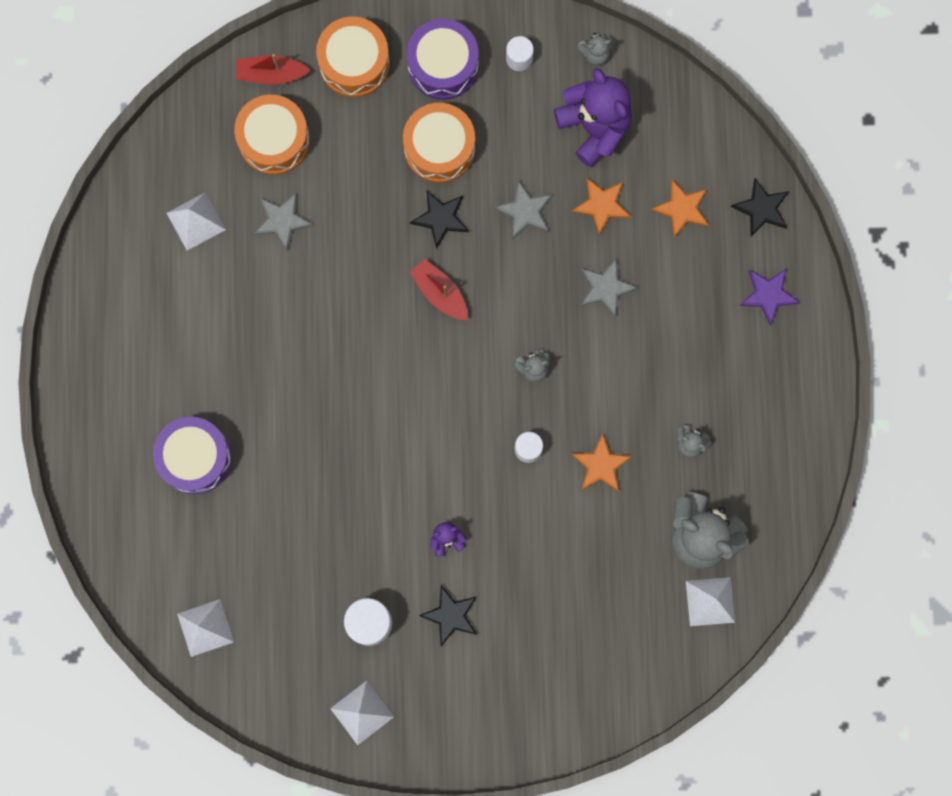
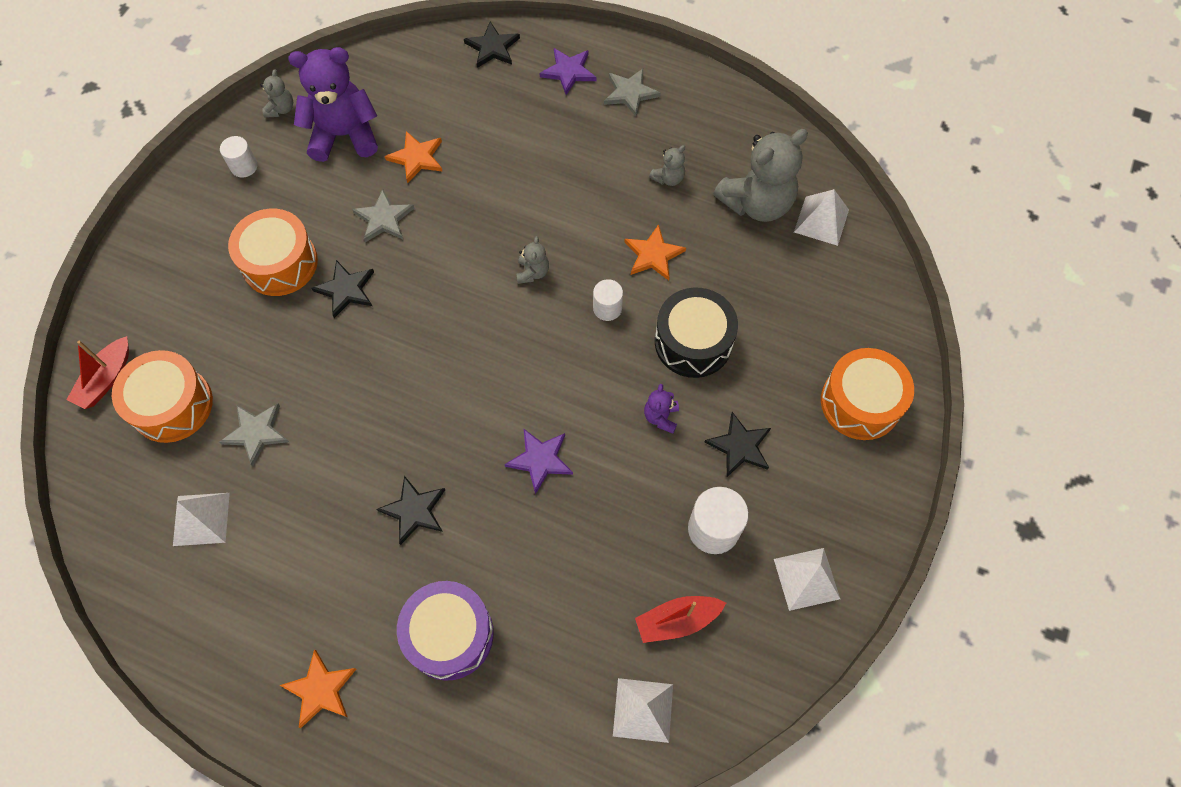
camera: 65 degrees left, 15 degrees down
orange drum [316,16,390,97] -> orange drum moved to [821,348,914,440]
purple drum [407,19,479,99] -> none
red boat [409,259,468,320] -> red boat moved to [635,596,726,643]
grey star [580,258,638,318] -> grey star moved to [604,69,661,117]
orange star [651,180,709,238] -> orange star moved to [280,649,356,728]
none -> black star [377,476,445,545]
none -> purple star [505,428,573,494]
none -> black drum [655,288,738,378]

